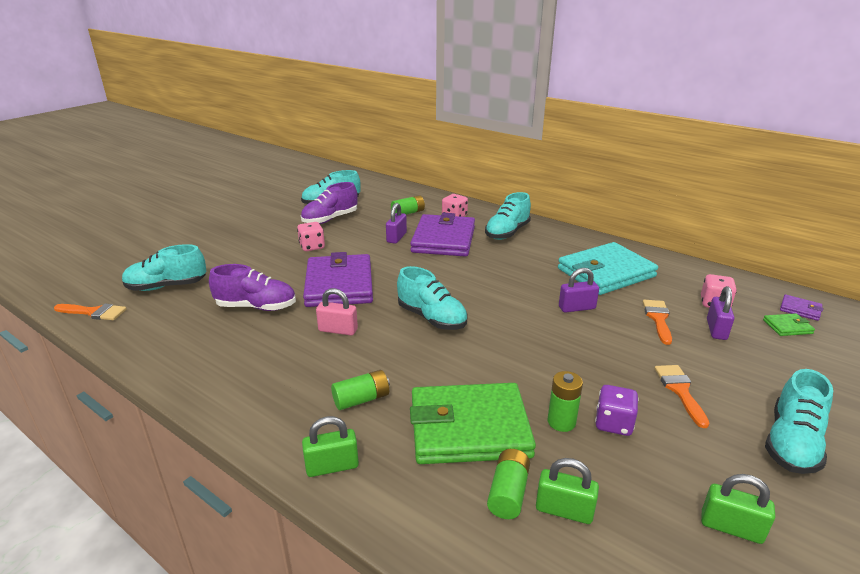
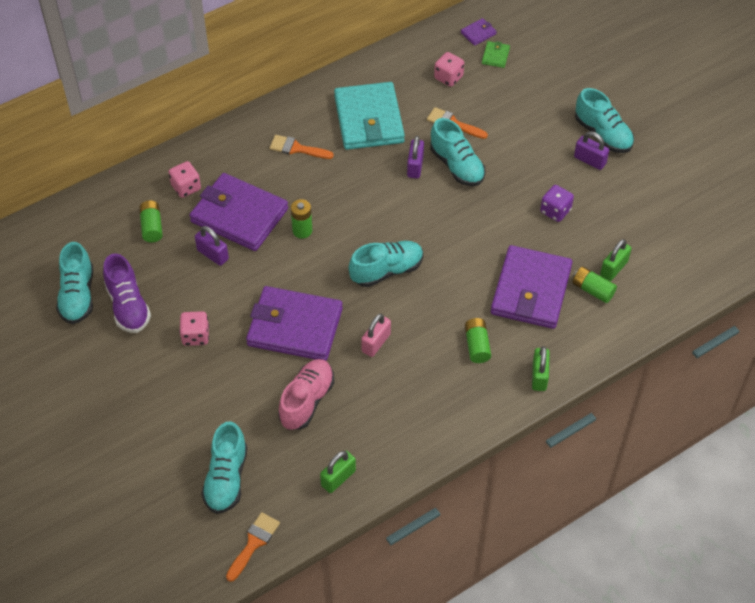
camera: 70 degrees left, 25 degrees up
purple shoe [209,264,296,311] -> pink shoe [278,359,334,430]
green wallet [410,383,536,464] -> purple wallet [491,245,572,329]
turquoise shoe [485,192,531,240] -> turquoise shoe moved to [430,118,485,186]
green battery [548,371,583,432] -> green battery moved to [291,199,312,238]
orange brush [655,365,710,428] -> orange brush moved to [269,135,334,159]
green padlock [701,474,775,544] -> green padlock moved to [320,451,356,493]
purple padlock [707,286,734,340] -> purple padlock moved to [574,132,609,170]

